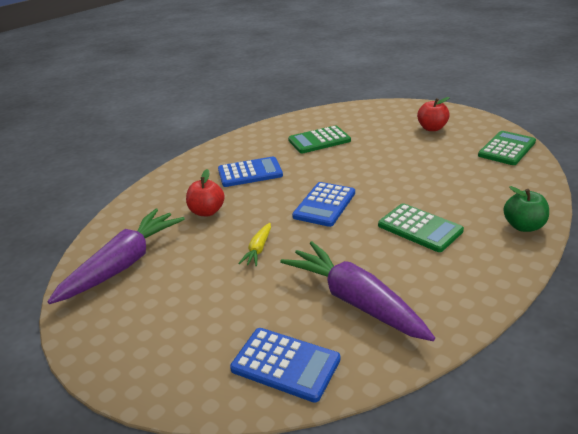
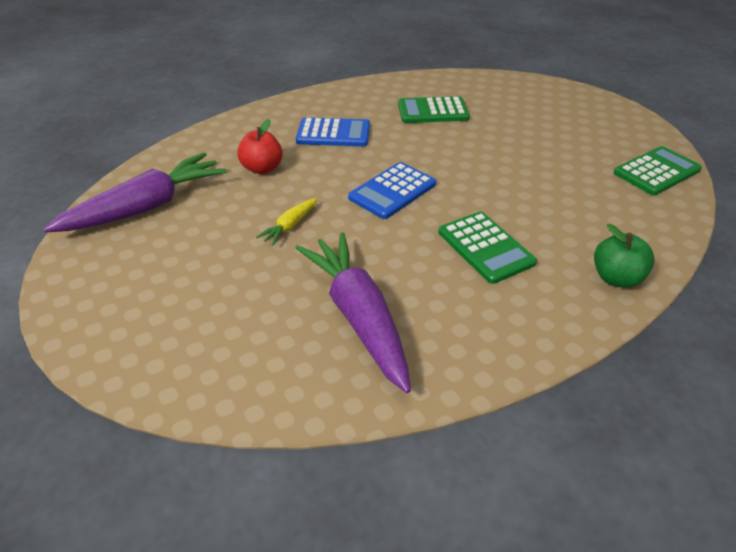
camera: 15 degrees right, 10 degrees up
blue calculator [230,328,340,403] -> none
red apple [417,97,450,131] -> none

